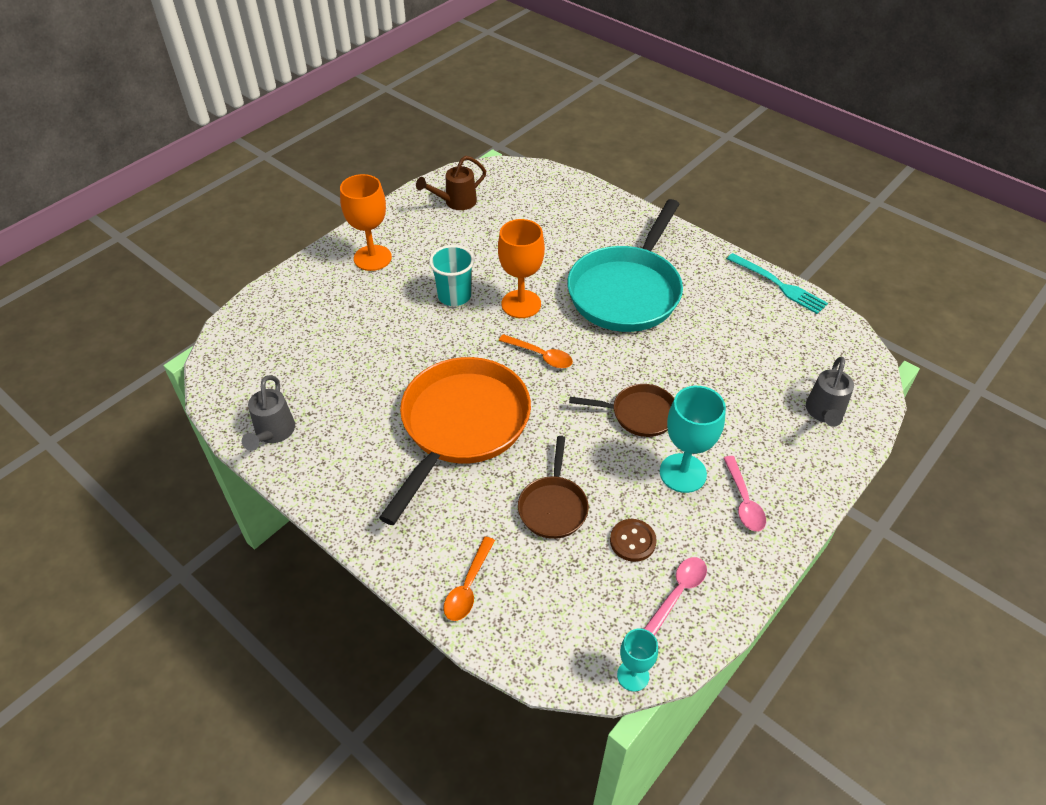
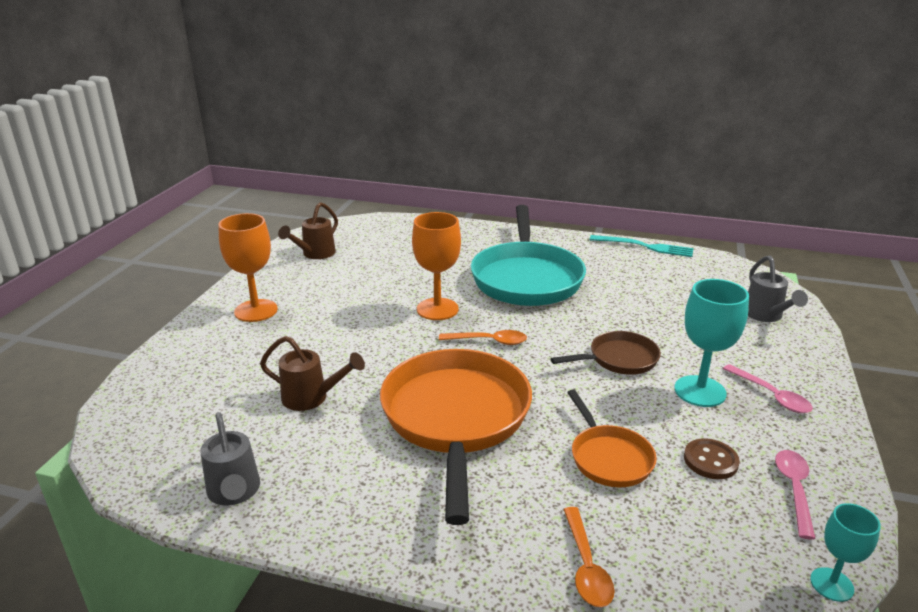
camera: 25 degrees left, 20 degrees down
turquoise cup [429,245,474,306] -> none
brown pan [518,436,589,539] -> orange pan [567,390,657,487]
none -> brown watering can [260,336,365,411]

